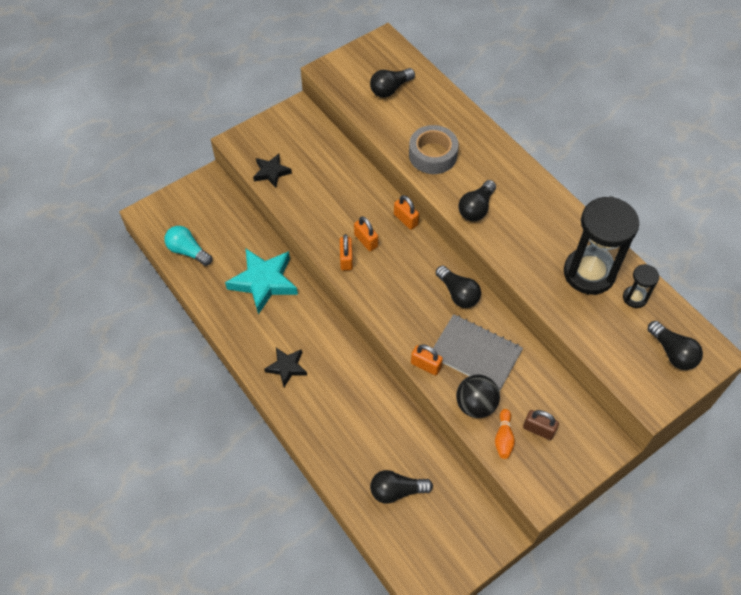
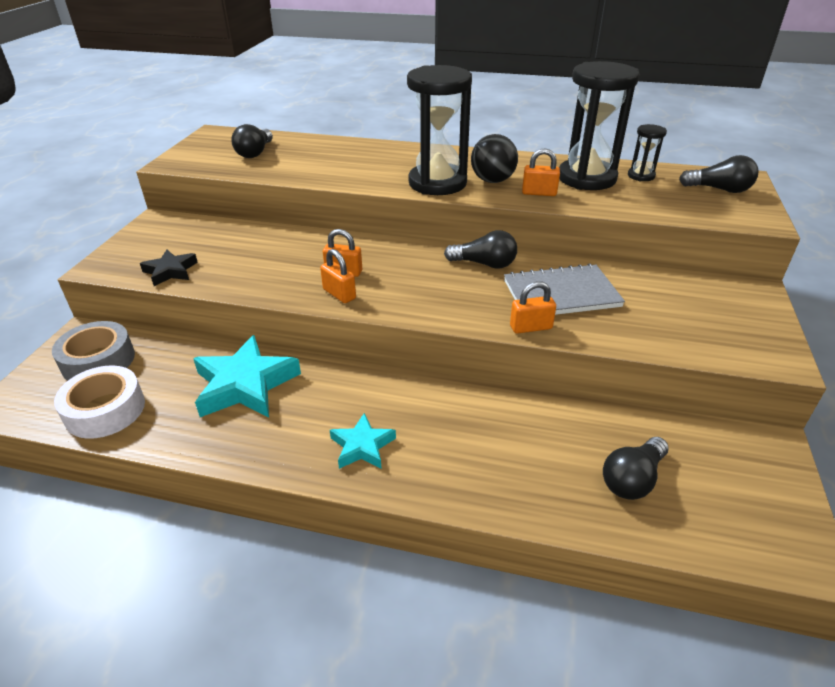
camera: 40 degrees left, 20 degrees down
turquoise light bulb [165,226,212,266] -> white tape [54,365,145,439]
black star [264,348,307,387] -> turquoise star [330,413,396,469]
orange padlock [394,195,419,230] -> orange padlock moved to [522,148,560,196]
grey tape [409,125,459,174] -> grey tape moved to [52,321,135,381]
black ball [456,375,500,418] -> black ball moved to [471,134,518,183]
black light bulb [458,180,496,221] -> black hourglass [407,65,472,195]
orange bowling pin [495,409,515,459] -> none
brown padlock [523,410,559,440] -> none

